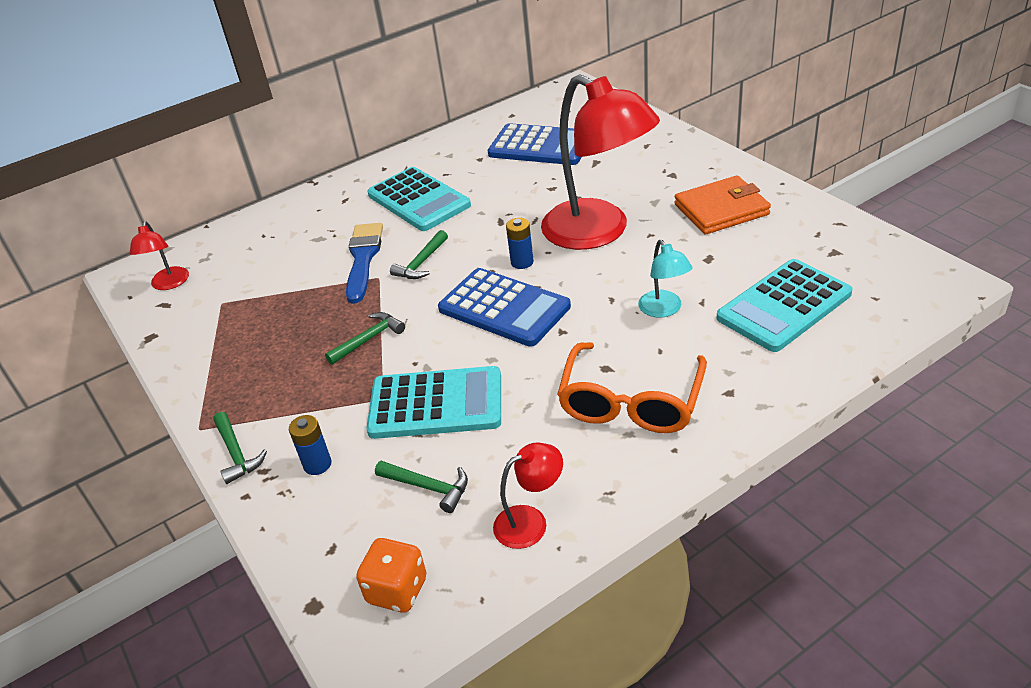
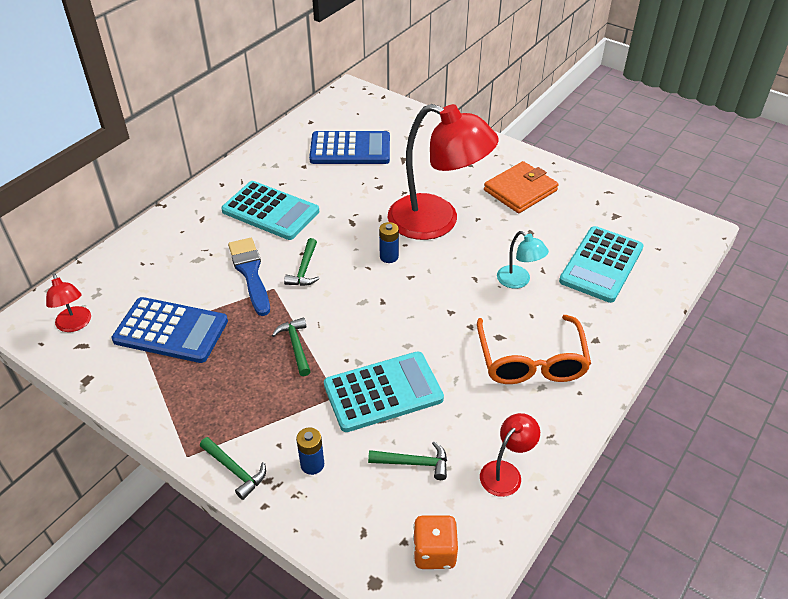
camera: 25 degrees left, 5 degrees up
green hammer [325,312,405,365] -> green hammer turned 45 degrees counterclockwise [272,317,311,376]
blue calculator [438,268,571,347] -> blue calculator moved to [112,297,228,363]

